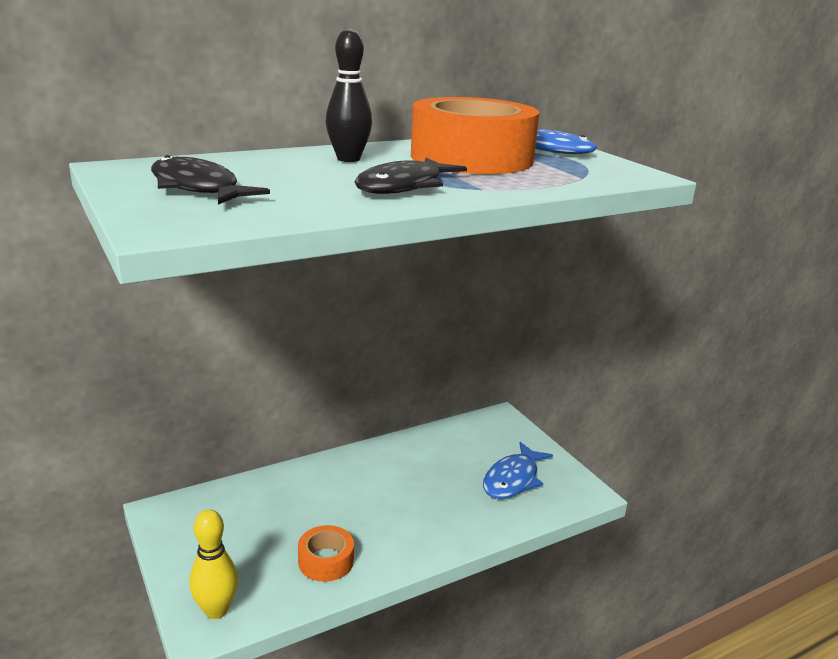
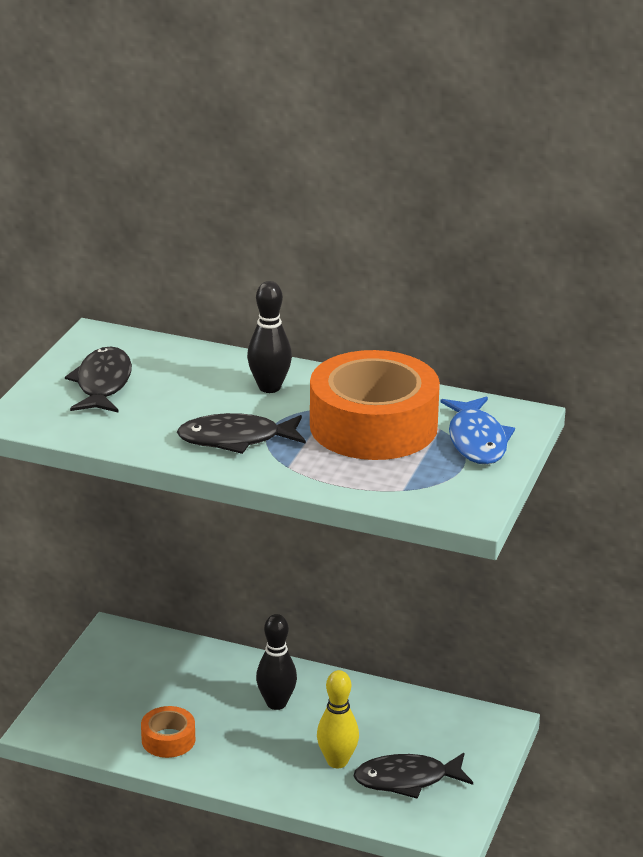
camera: 50 degrees right, 5 degrees up
yellow bowling pin [189,509,239,619] -> yellow bowling pin moved to [317,670,359,768]
blue fish [483,442,553,499] -> black fish [354,753,473,799]
none -> black bowling pin [256,614,297,710]

